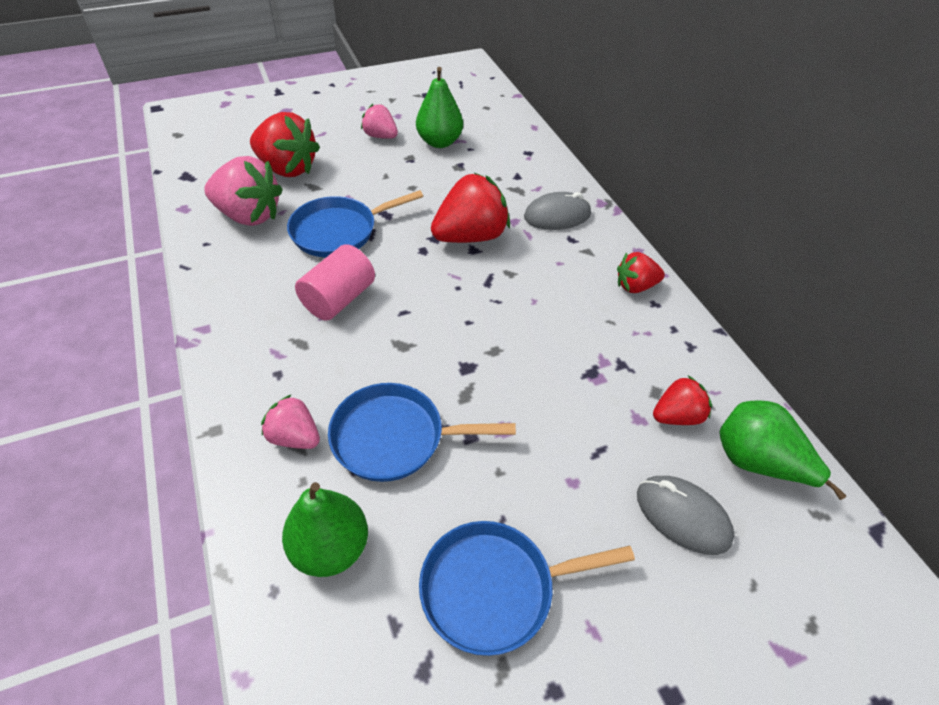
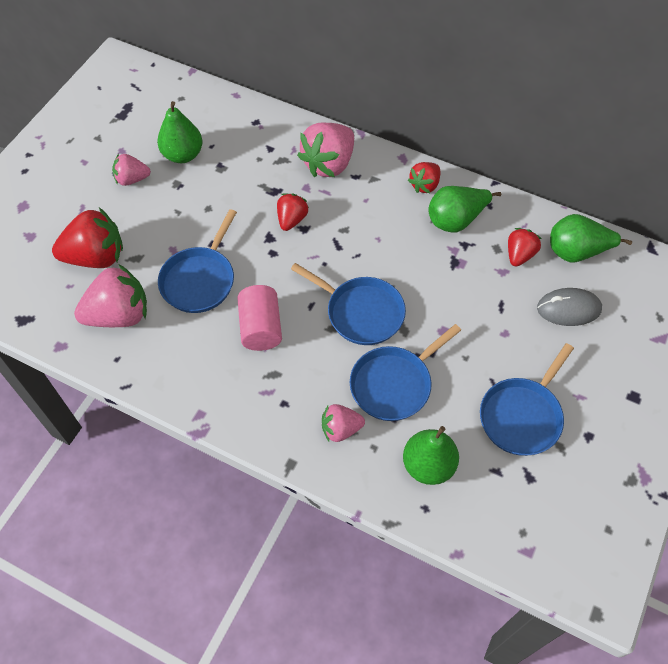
camera: 40 degrees left, 10 degrees up
red strawberry [431,173,510,243] -> red strawberry [277,193,309,231], size x0.57
grey mouse [524,192,591,230] -> pink strawberry [297,123,354,177]
none -> blue pan [291,263,406,345]
none -> green pear [428,186,501,232]

